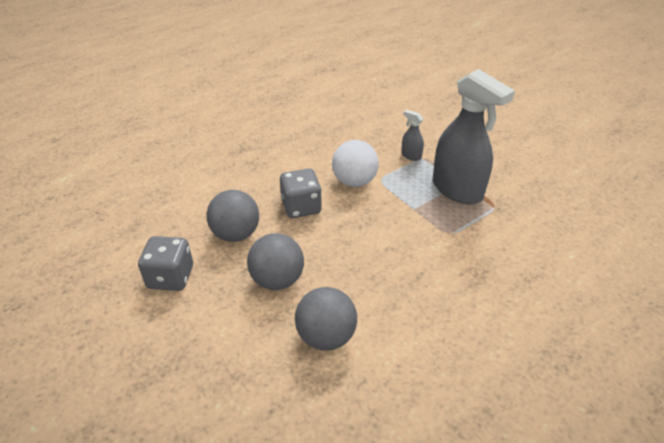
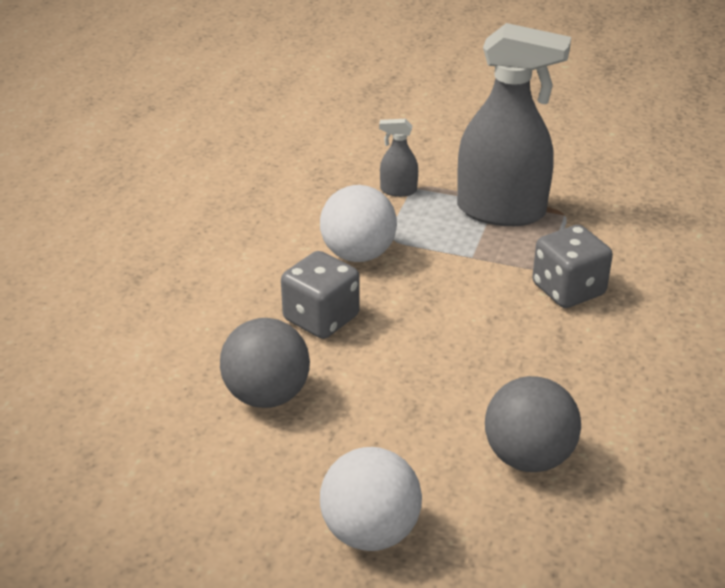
camera: 35 degrees left, 5 degrees down
grey dice [138,236,193,291] -> grey dice moved to [532,225,613,308]
grey ball [247,233,304,290] -> none
none -> white ball [320,447,422,551]

